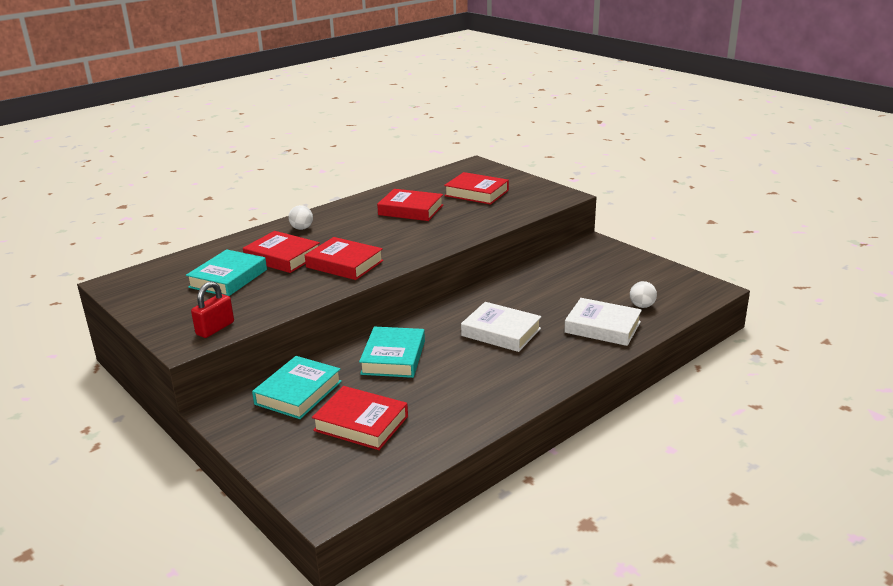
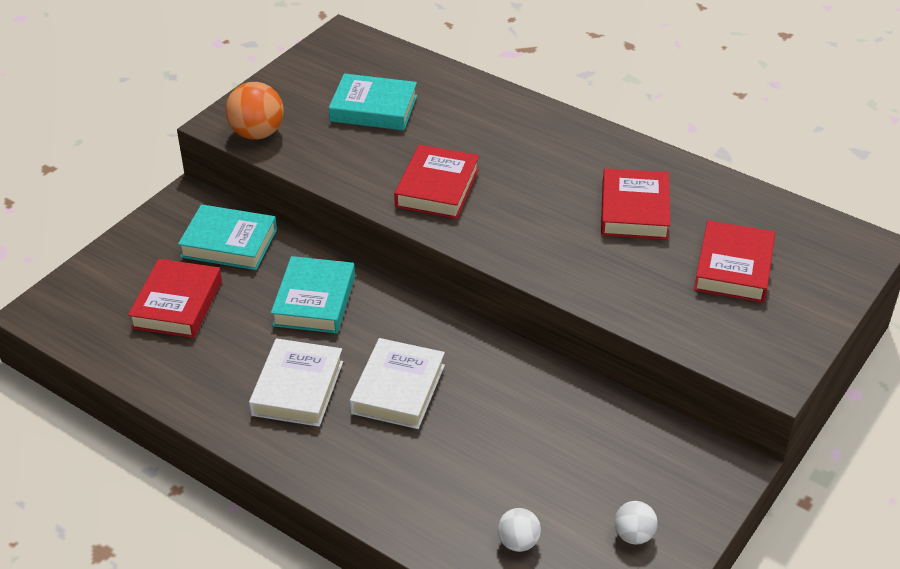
camera: 75 degrees right, 15 degrees up
red padlock [191,281,234,338] -> orange ball [225,82,284,140]
red book [243,231,320,273] -> none
white ball [288,205,313,230] -> white ball moved to [614,501,658,544]
turquoise book [359,327,425,378] -> turquoise book turned 75 degrees counterclockwise [271,256,355,333]
white book [564,298,642,346] -> white book moved to [249,338,343,427]

